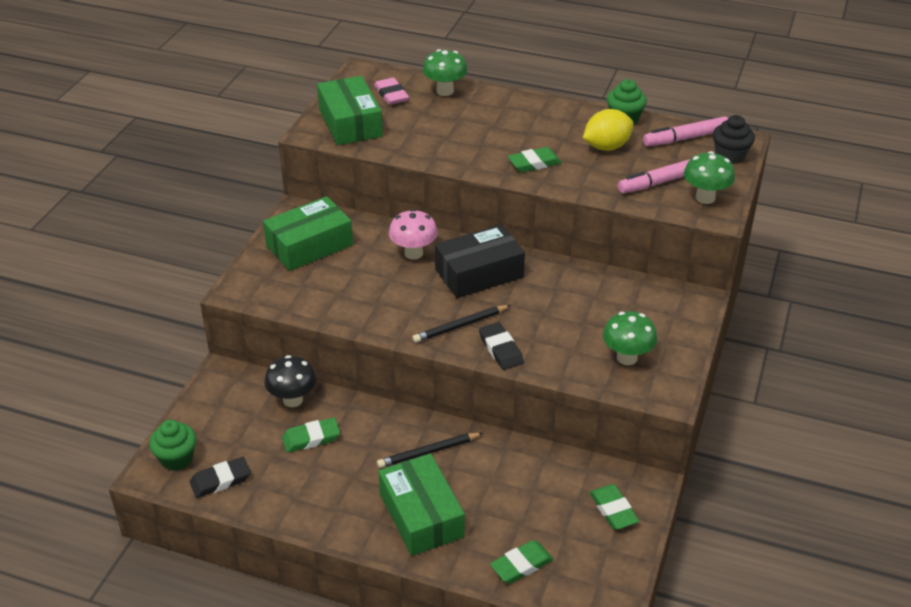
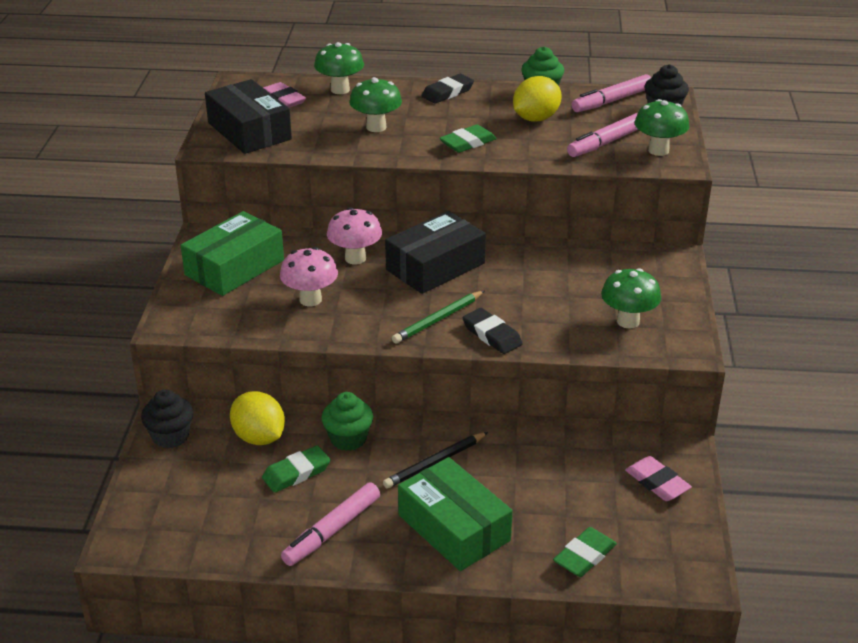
camera: 15 degrees left, 5 degrees down
green cupcake [149,420,196,471] -> green cupcake moved to [321,392,373,451]
black eraser [190,457,251,498] -> black eraser moved to [421,74,474,103]
black mushroom [265,355,316,407] -> yellow lemon [230,391,285,445]
green box [317,76,383,145] -> black box [205,79,292,154]
black pencil [413,305,511,343] -> green pencil [392,291,484,344]
green eraser [589,484,639,530] -> pink eraser [625,456,692,501]
none -> black cupcake [141,389,193,449]
none -> pink mushroom [280,247,338,306]
none -> pink marker [281,482,380,566]
none -> green mushroom [349,77,402,132]

